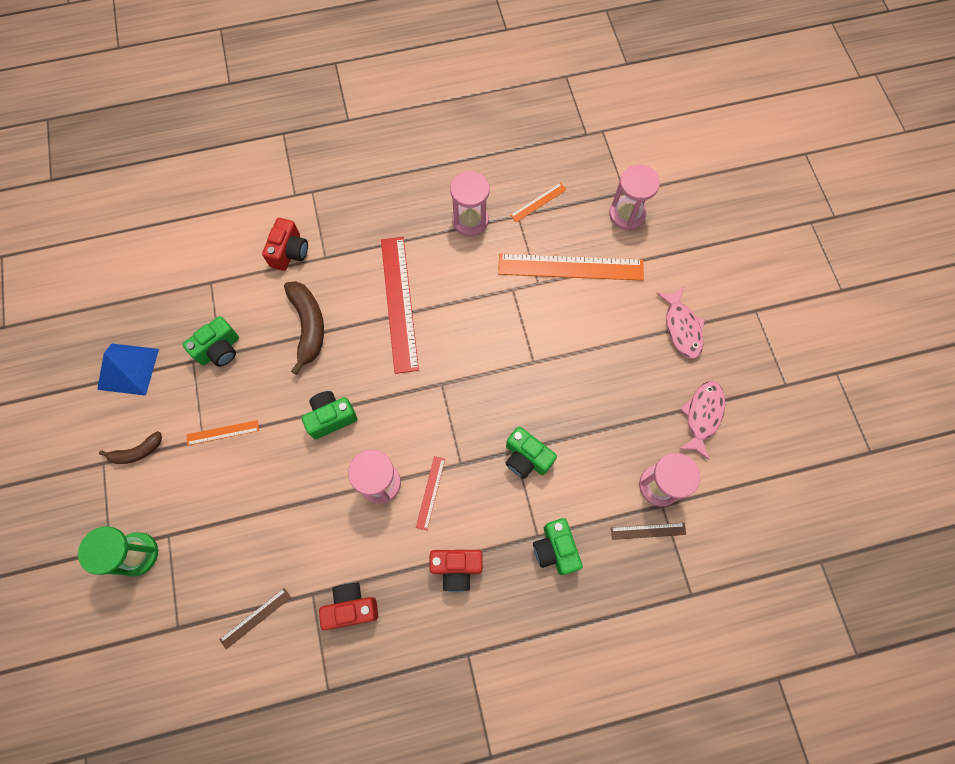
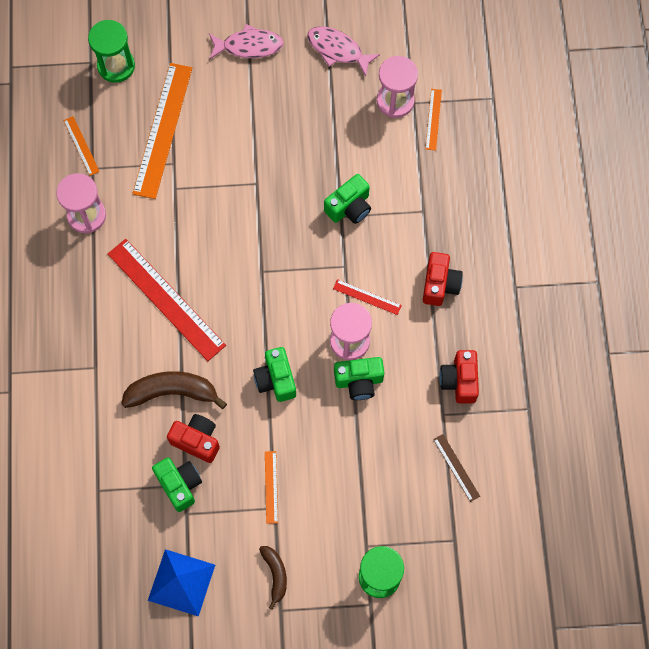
camera: 80 degrees left, 0 degrees up
red camera [262,218,308,271] -> red camera moved to [167,414,220,463]
red ruler [381,237,419,374] -> red ruler turned 45 degrees clockwise [108,239,226,361]
green camera [533,518,583,575] -> green camera moved to [334,357,384,400]
pink hourglass [609,165,660,230] -> green hourglass [88,20,135,83]
brown ruler [611,523,686,540] -> orange ruler [425,89,442,151]

